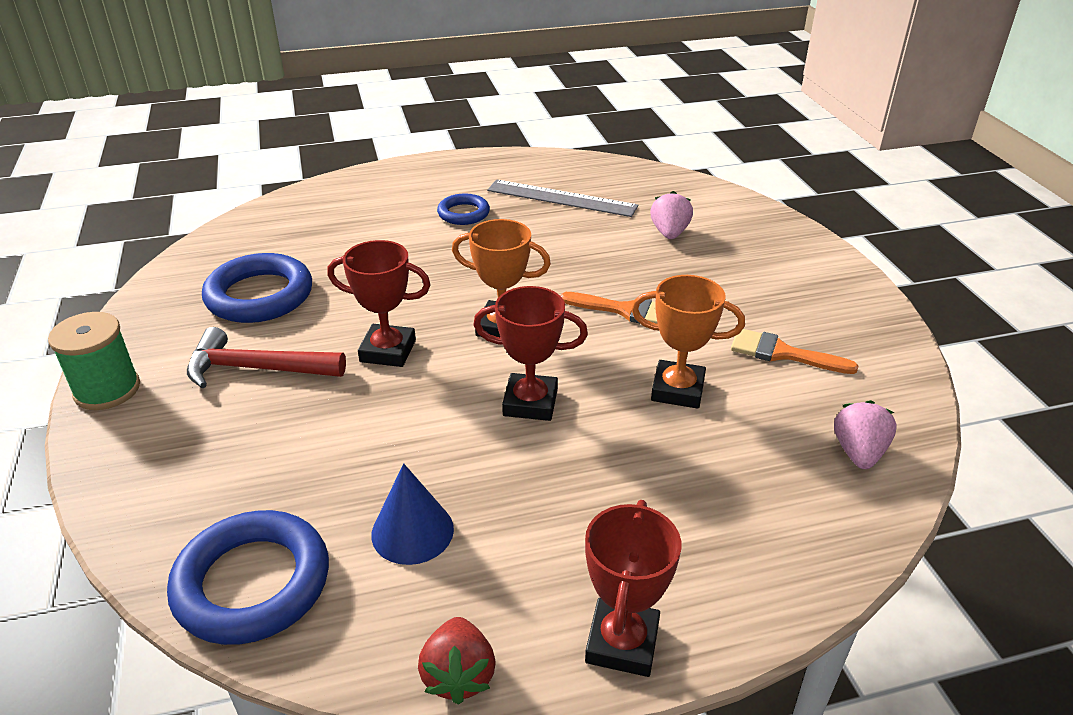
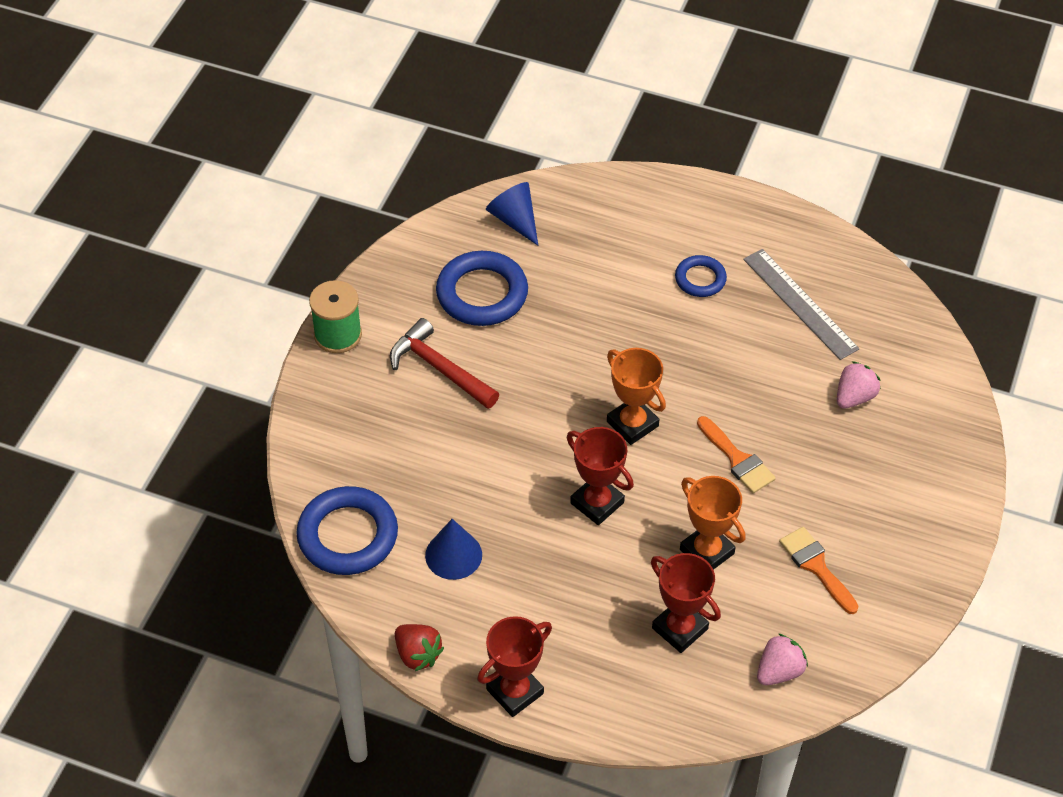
camera: 35 degrees right, 15 degrees up
red trophy [327,240,431,367] -> red trophy moved to [651,553,721,653]
red strawberry [418,617,495,705] -> red strawberry turned 75 degrees counterclockwise [395,624,444,671]
none -> blue cone [486,182,538,246]

